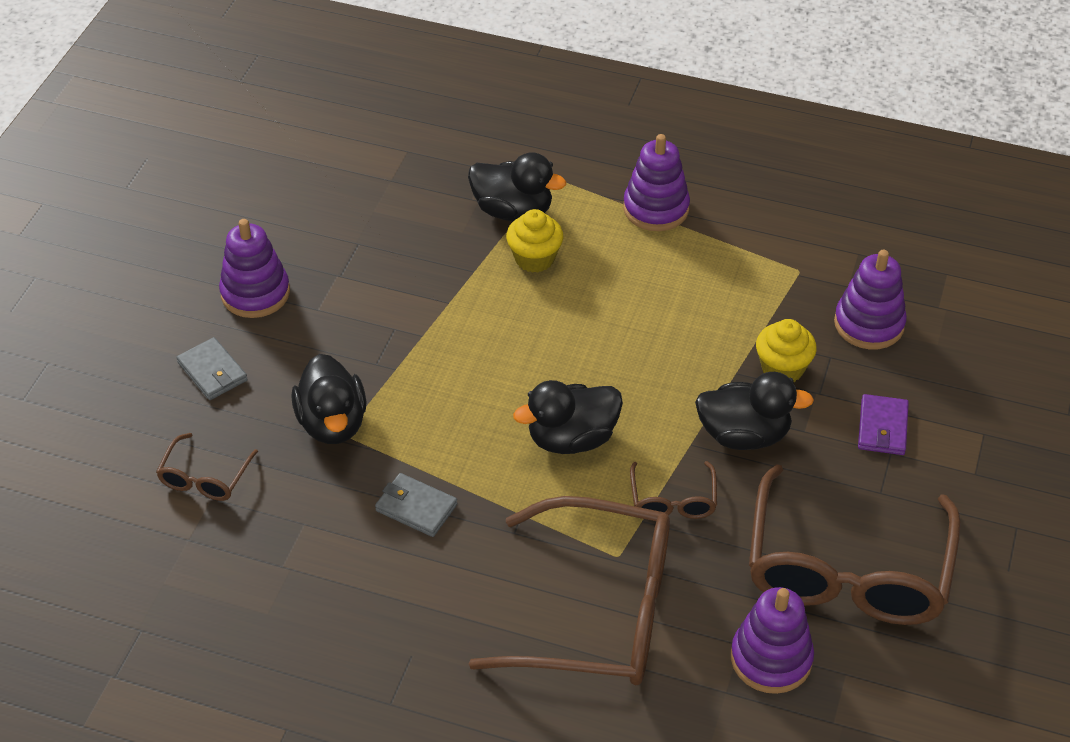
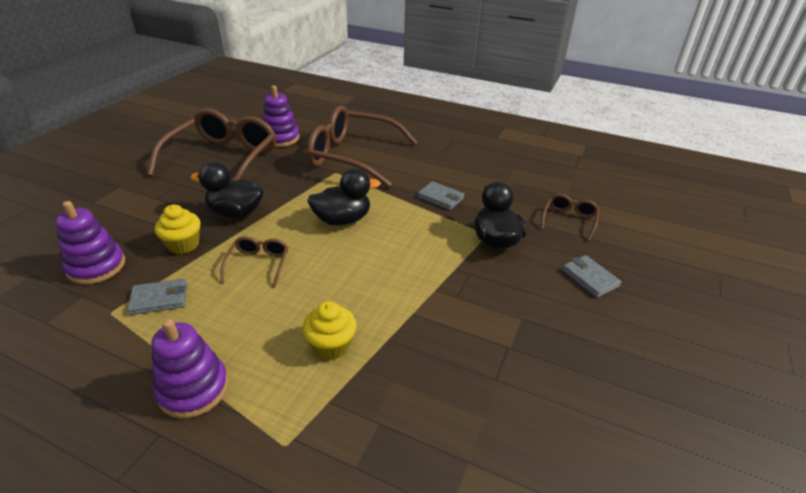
camera: 175 degrees left, 10 degrees down
purple stacking toy [219,219,290,318] -> none
black duck [468,152,566,221] -> none
brown glasses [630,461,717,519] -> brown glasses moved to [220,236,288,288]
purple wallet [858,394,909,455] -> none
none -> grey wallet [127,278,187,315]

